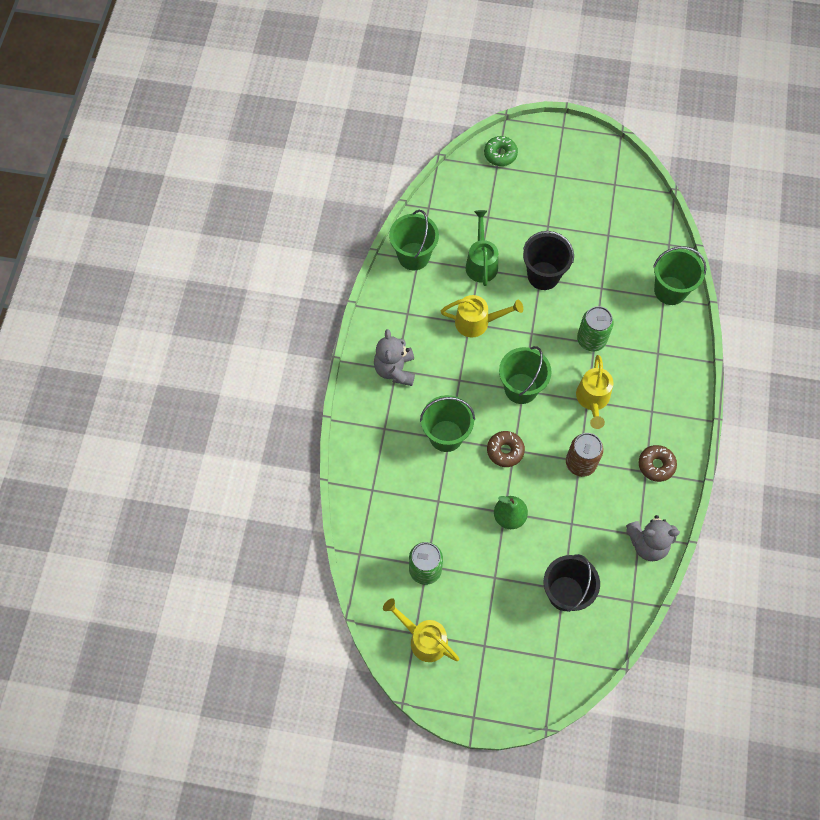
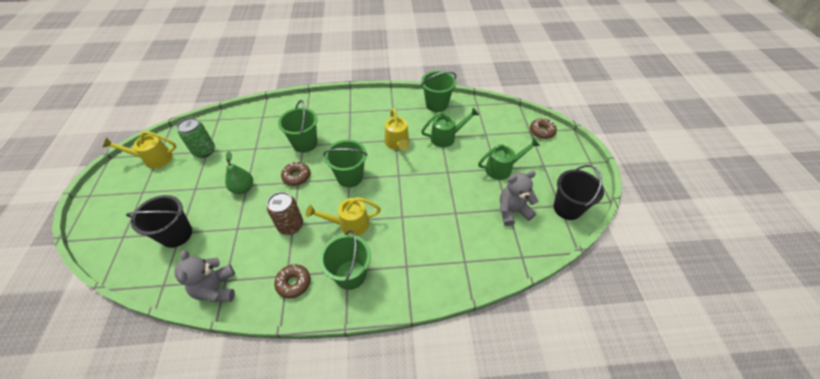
camera: 75 degrees right, 15 degrees down
grey teddy bear [374,329,415,386] -> grey teddy bear moved to [500,171,538,226]
yellow watering can [383,598,460,662] -> yellow watering can turned 120 degrees counterclockwise [103,131,176,169]
green donut [484,136,518,166] -> brown donut [530,118,557,139]
black bucket [523,231,574,290] -> black bucket moved to [553,165,604,220]
green can [577,306,614,351] -> none
green bucket [653,246,706,305] -> green bucket moved to [319,230,371,290]
none -> green watering can [478,137,540,180]

